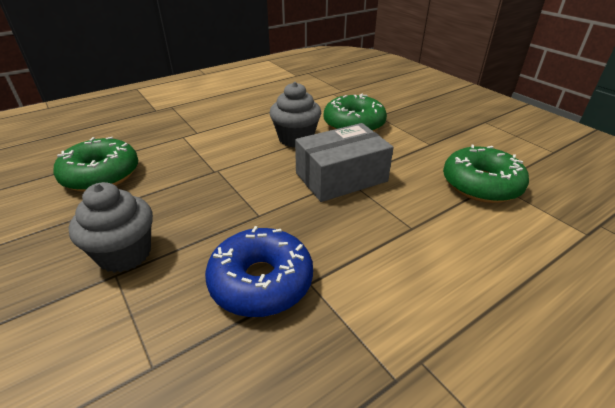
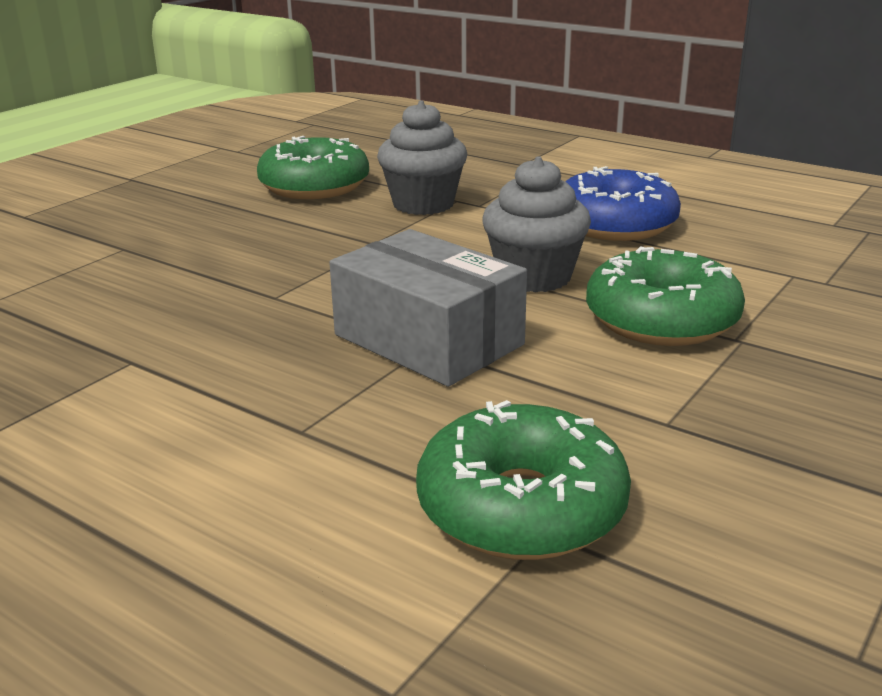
camera: 70 degrees right, 10 degrees down
grey cupcake [69,182,153,273] -> grey cupcake moved to [377,101,467,215]
blue donut [205,226,313,317] -> blue donut moved to [565,166,681,241]

